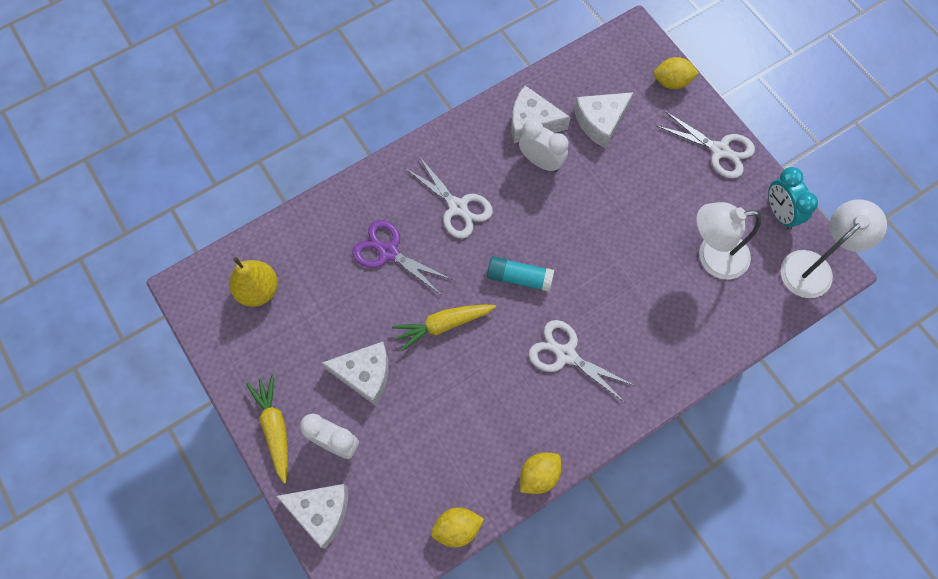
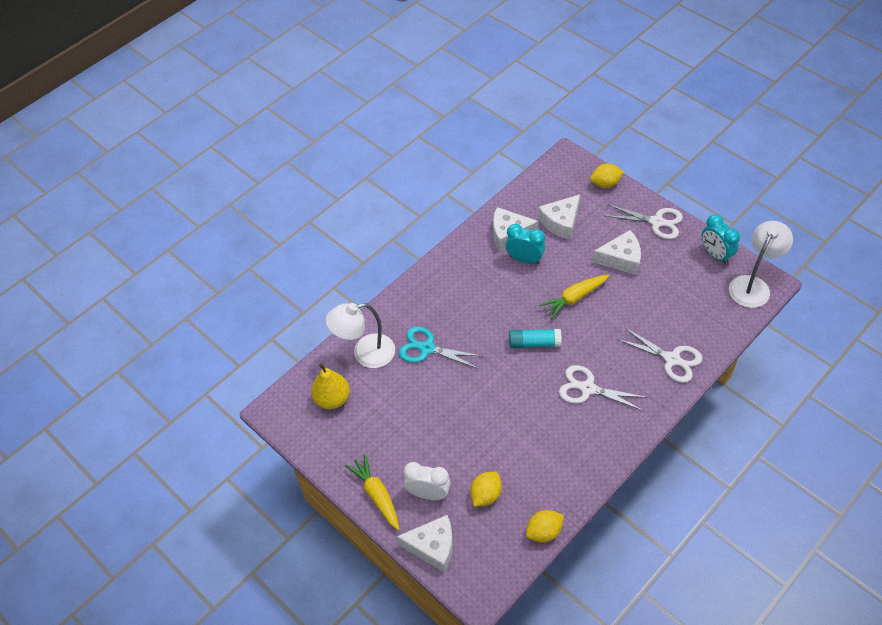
camera: 10 degrees left, 15 degrees down
white cheese [322,342,389,405] -> white cheese moved to [592,230,641,275]
purple scissors [352,220,453,294] -> turquoise scissors [399,326,482,369]
yellow carrot [392,304,496,352] -> yellow carrot moved to [539,275,609,319]
white scissors [405,156,493,239] -> white scissors moved to [617,327,702,383]
white clock [519,119,569,172] -> turquoise clock [506,224,545,264]
yellow lemon [520,452,561,494] -> yellow lemon moved to [470,472,502,507]
white lamp [696,202,761,279] -> white lamp moved to [326,303,395,368]

